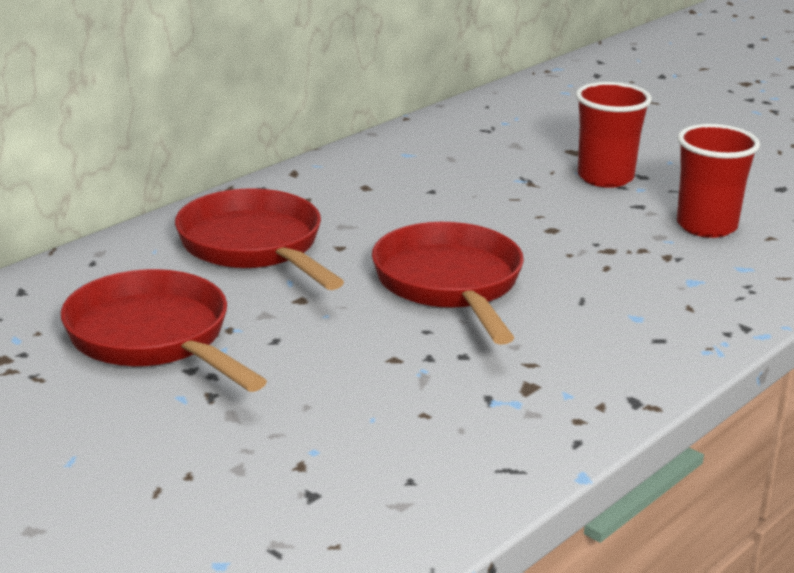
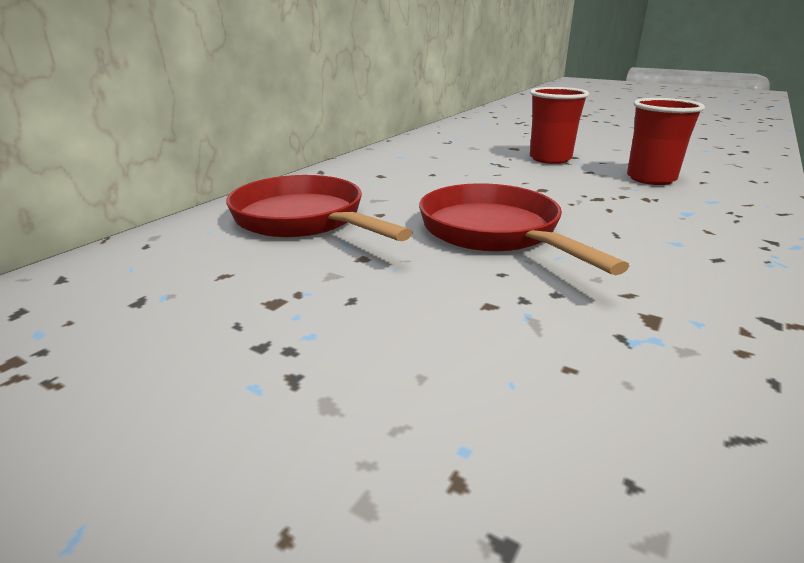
camera: 10 degrees left, 0 degrees up
red pan [61,269,267,392] -> none

